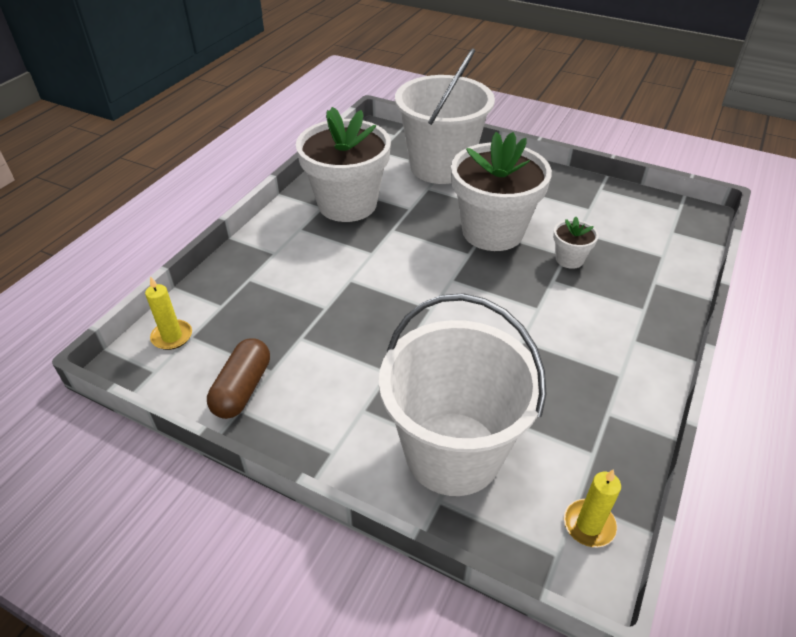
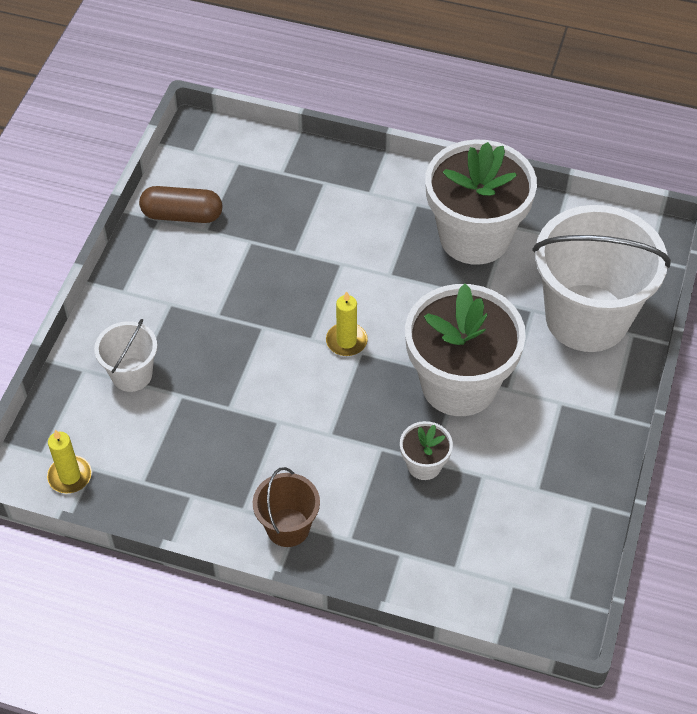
camera: 80 degrees right, 10 degrees up
yellow candle [145,276,192,350] -> yellow candle moved to [326,291,368,356]
white bucket [379,293,546,496] -> white bucket [94,319,157,392], size x0.48
none -> brown bucket [253,467,320,547]

